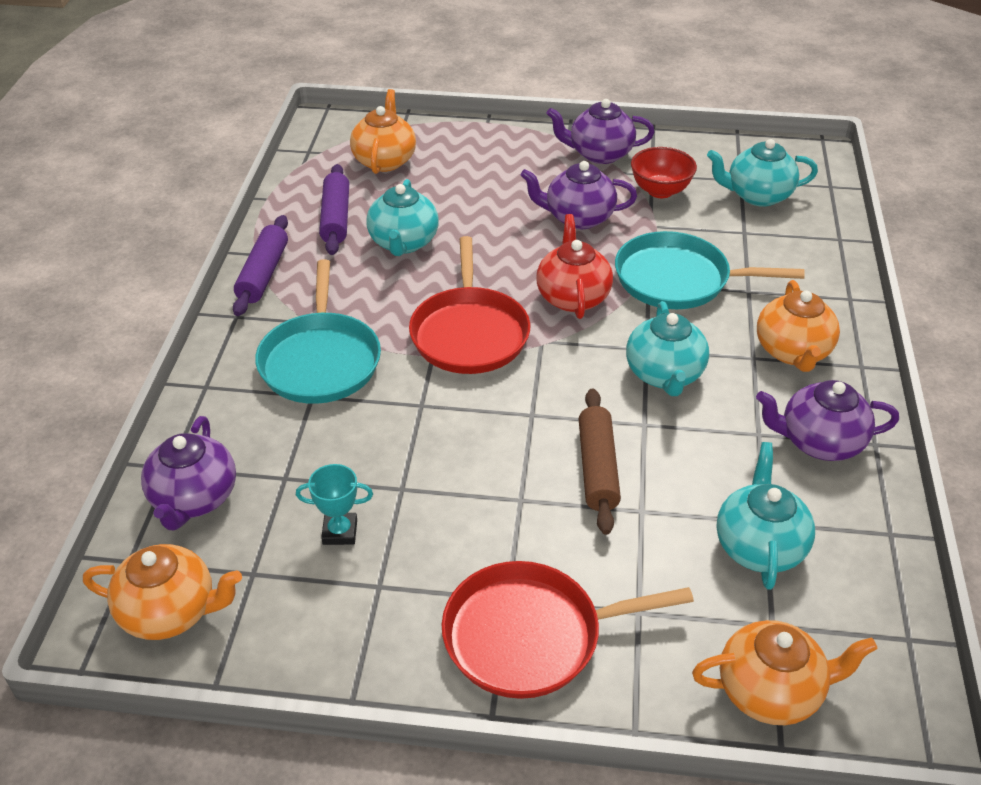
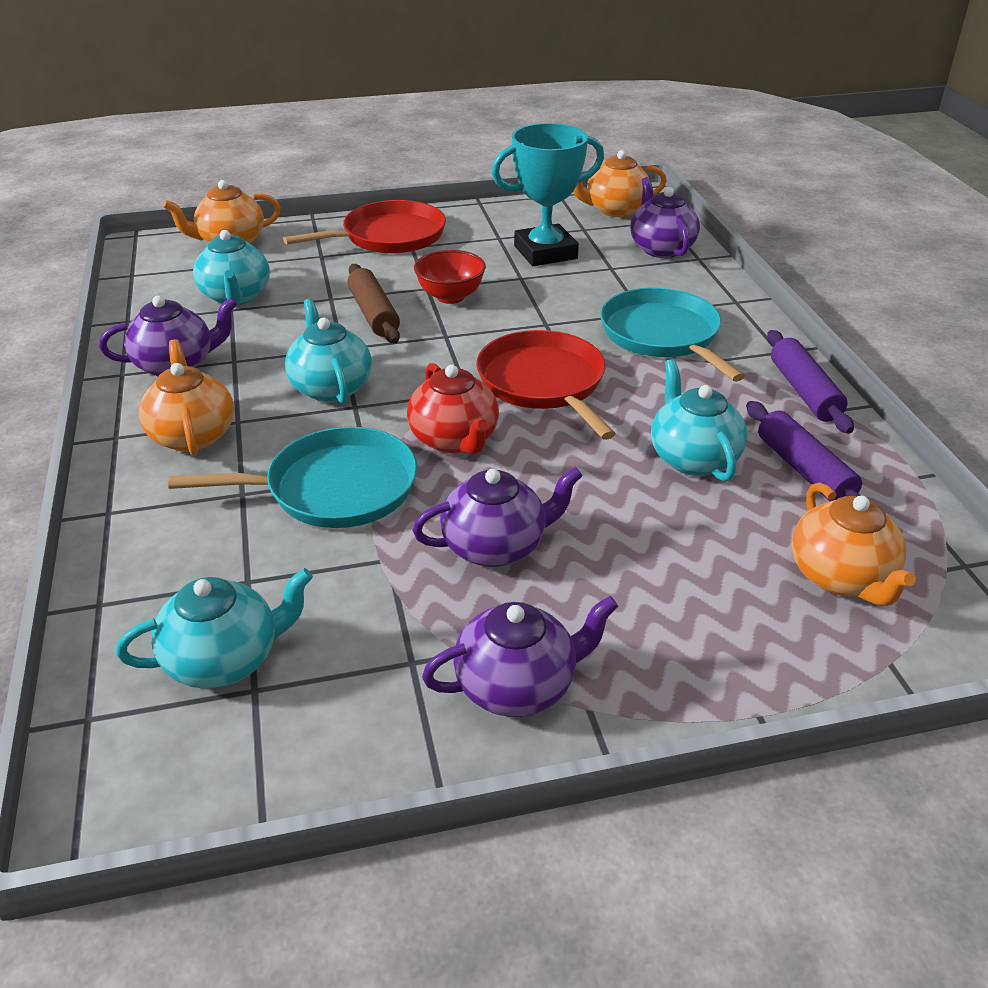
camera: 160 degrees right, 5 degrees down
turquoise trophy [296,464,373,545] -> turquoise trophy [492,123,604,266], size x2.09
red bowl [631,147,697,198] -> red bowl moved to [414,250,486,304]

